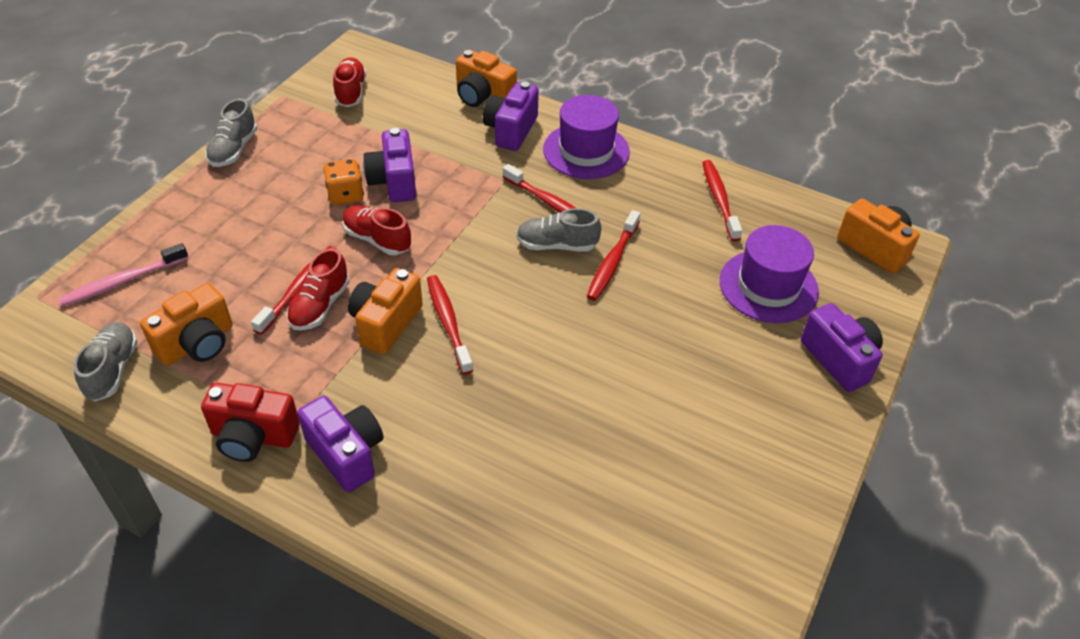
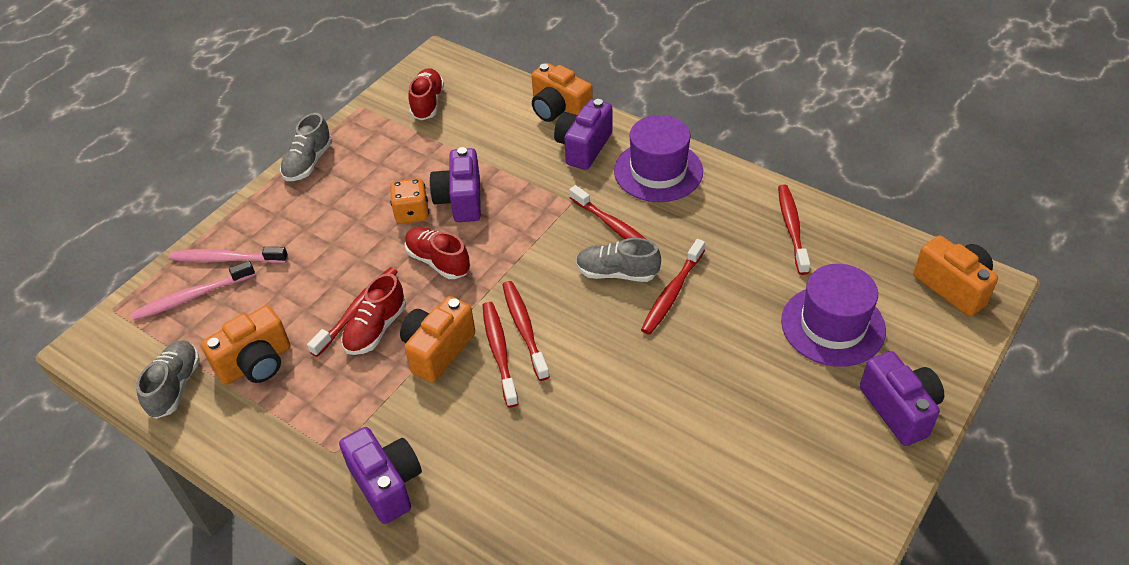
camera: 10 degrees right, 0 degrees up
red camera [201,383,300,462] -> none
none -> pink toothbrush [168,247,288,263]
none -> red toothbrush [502,281,550,381]

